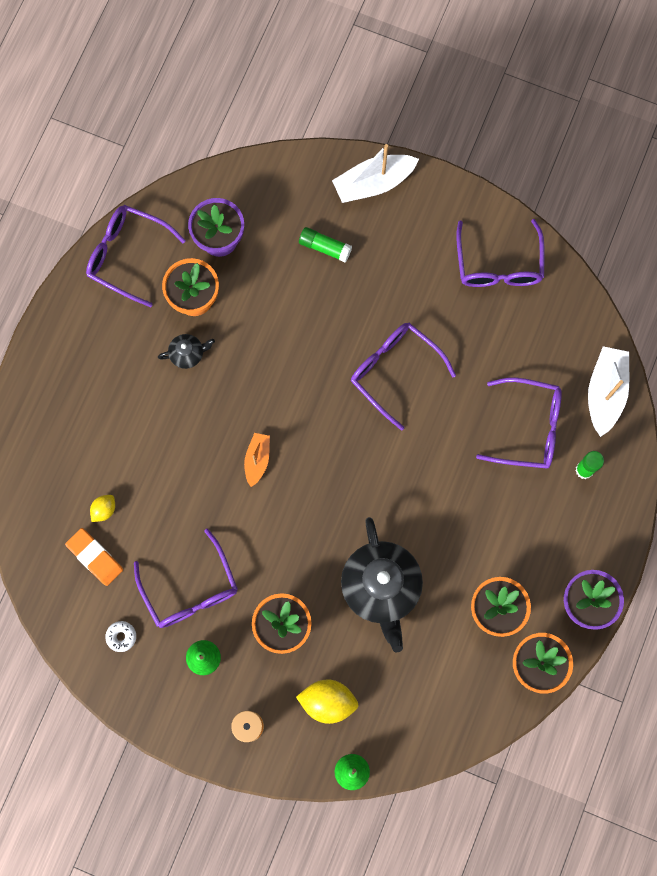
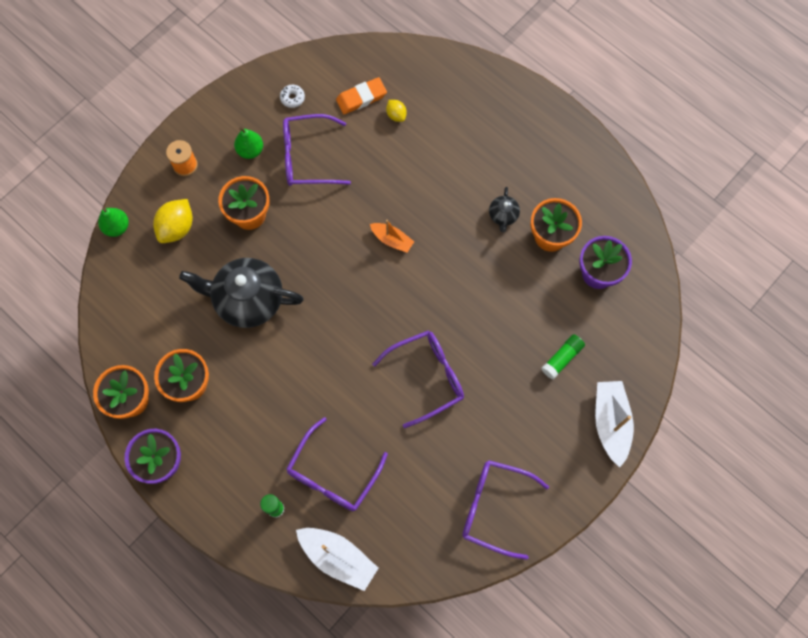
camera: 110 degrees right, 5 degrees down
purple glasses [86,205,186,307] -> none

